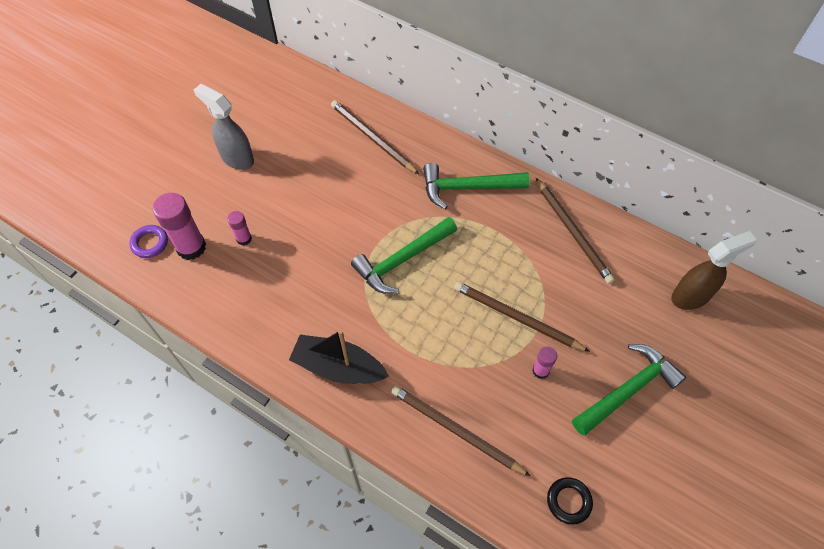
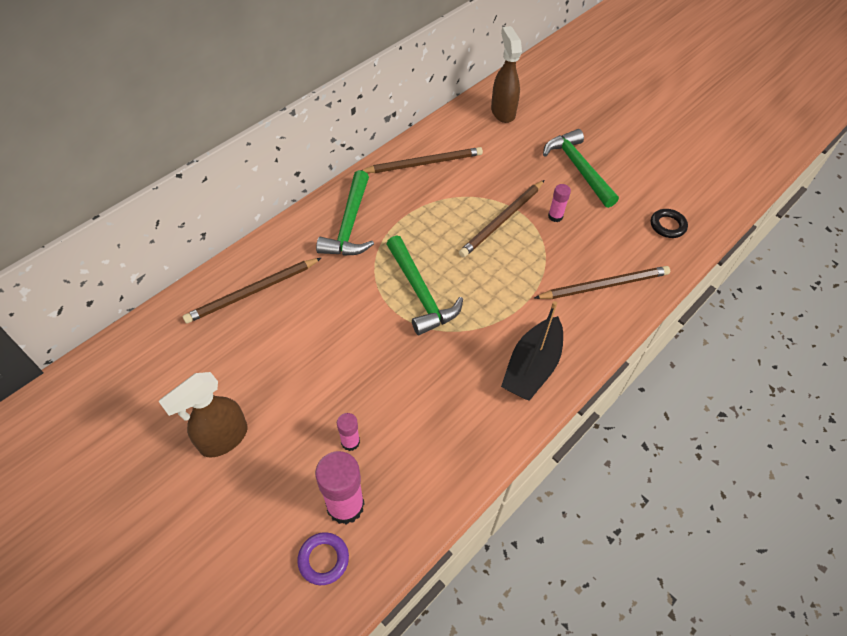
camera: 80 degrees left, 5 degrees down
grey spray bottle [194,84,254,170] -> brown spray bottle [159,372,248,458]
brown pencil [391,385,531,476] -> brown pencil turned 150 degrees counterclockwise [535,266,670,299]

